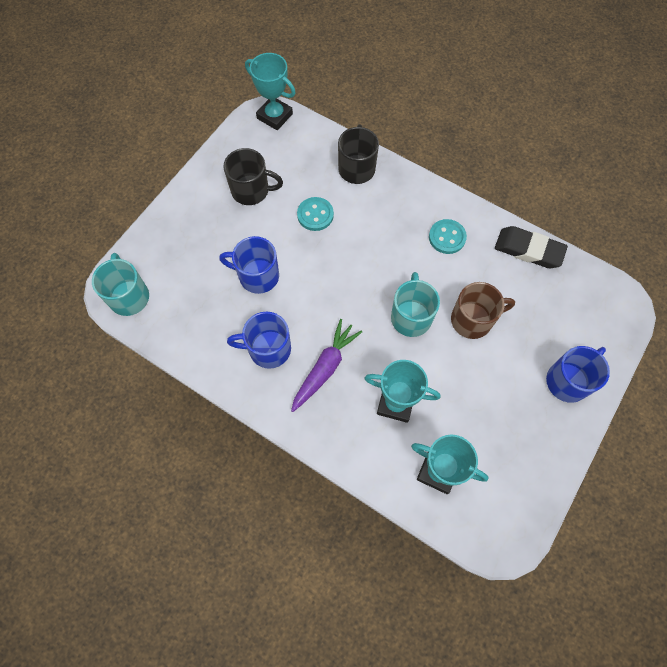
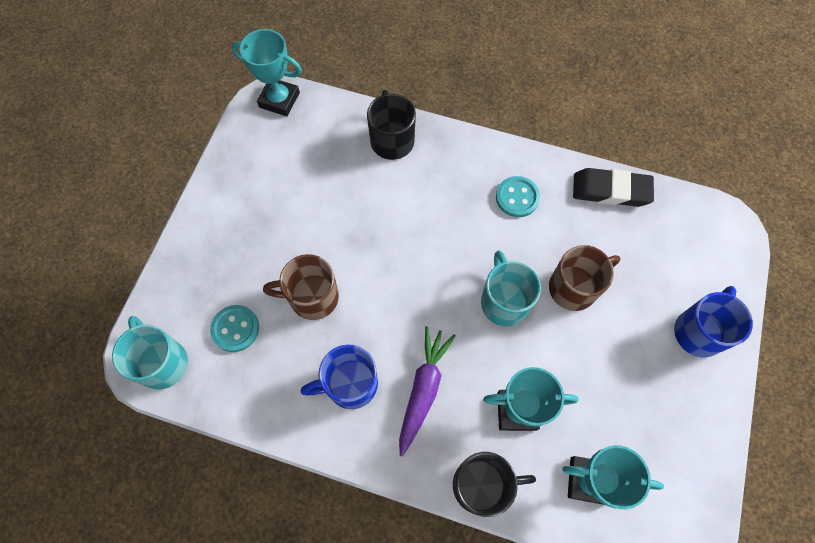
camera: 15 degrees left, 0 degrees up
blue mug [219,236,279,294] -> brown mug [263,254,339,320]
black mug [223,148,283,205] -> black mug moved to [453,452,536,517]
turquoise button [297,197,334,231] -> turquoise button moved to [210,305,259,352]

